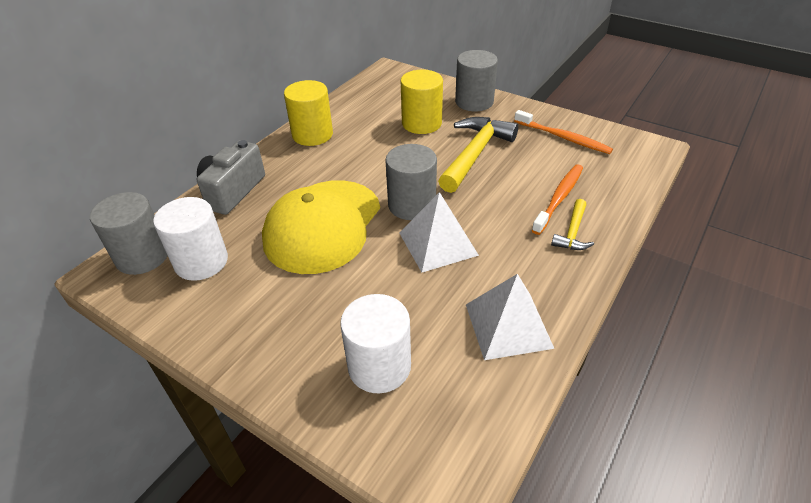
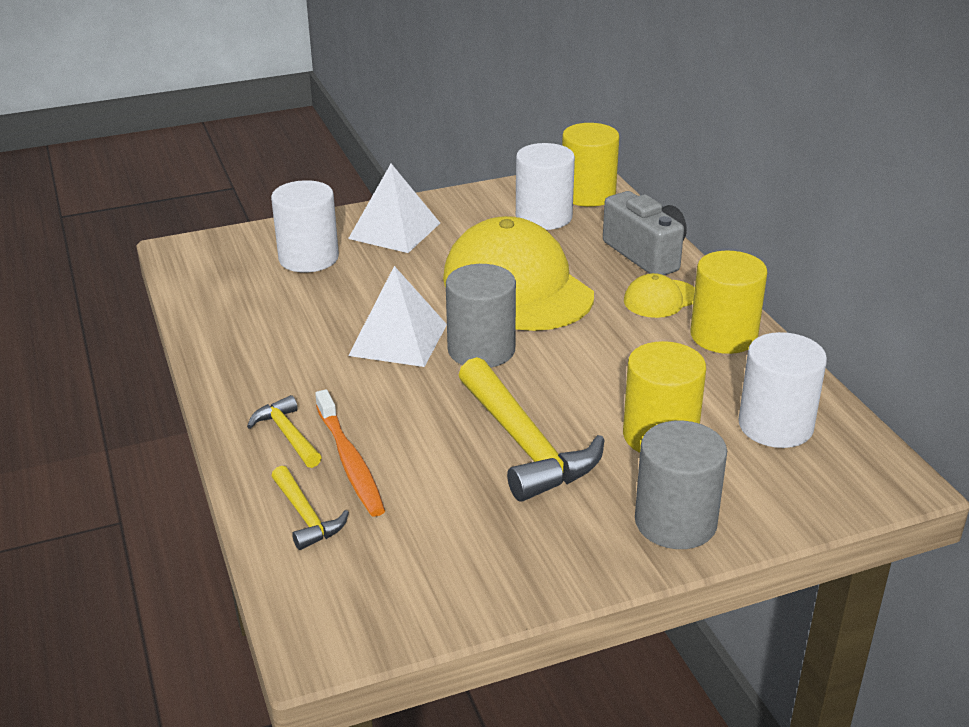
camera: 125 degrees right, 10 degrees down
grey cylinder [90,192,168,275] -> yellow cylinder [562,123,619,207]
white pyramid [466,274,554,360] -> white pyramid moved to [348,164,440,253]
orange toothbrush [514,110,613,154] -> none
none -> yellow hammer [272,466,349,550]
none -> yellow cap [624,273,695,318]
none -> white cylinder [738,332,827,448]

